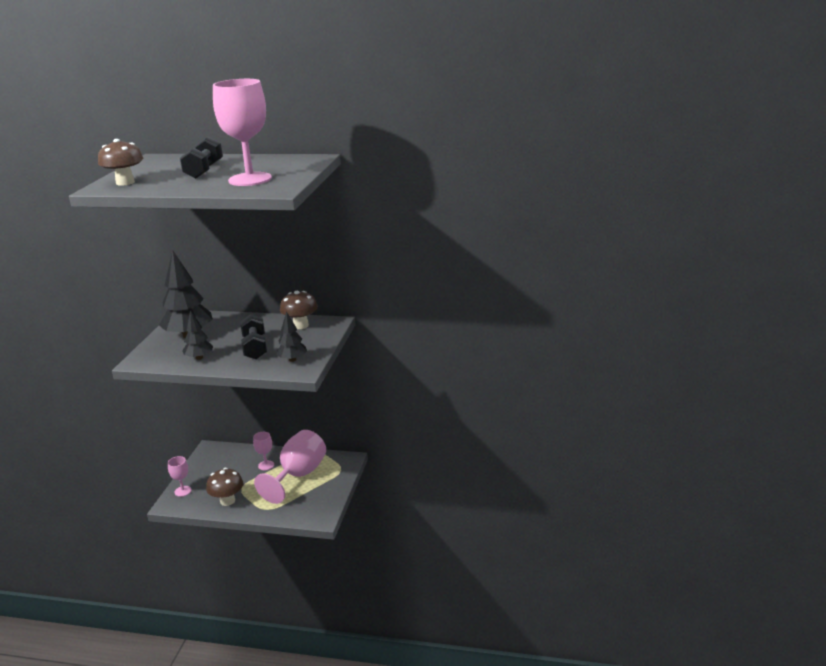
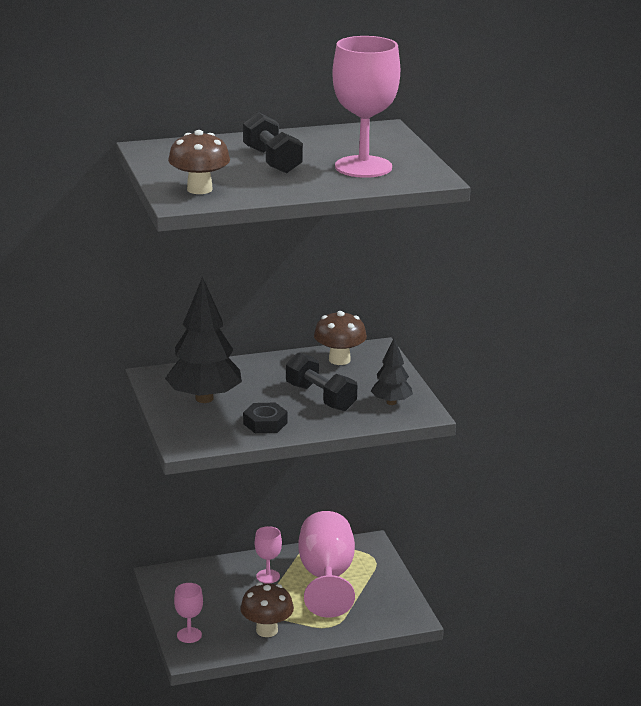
camera: 30 degrees left, 0 degrees up
black tree [182,310,213,360] -> black nut [243,403,288,433]

